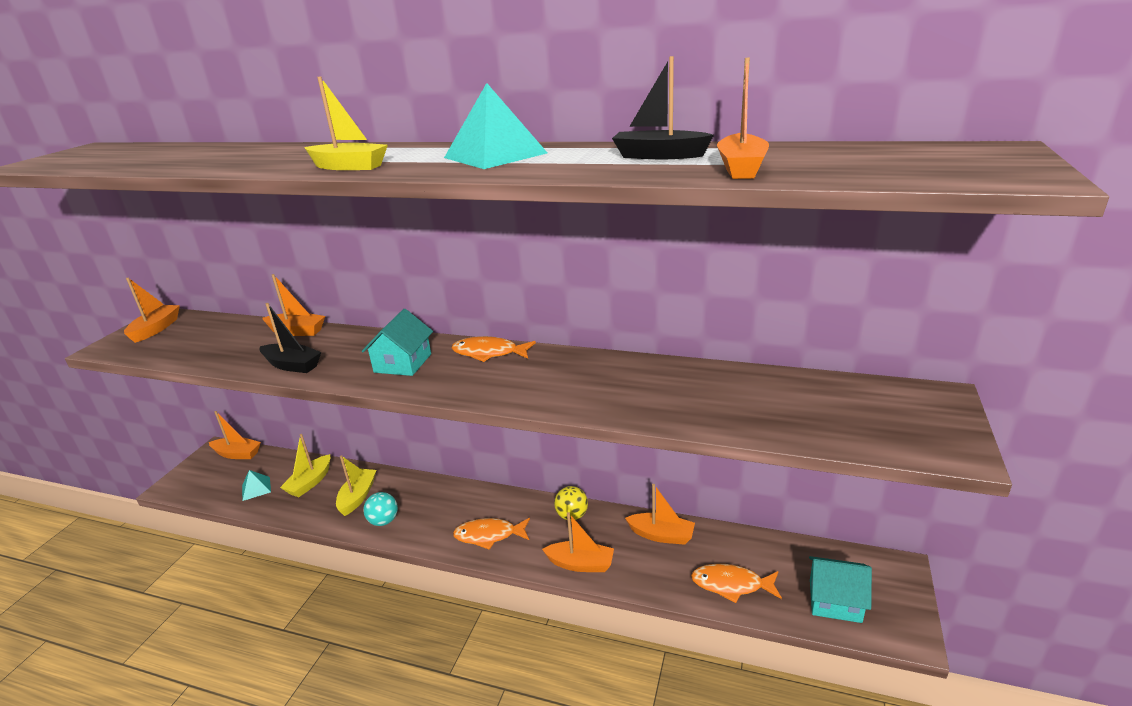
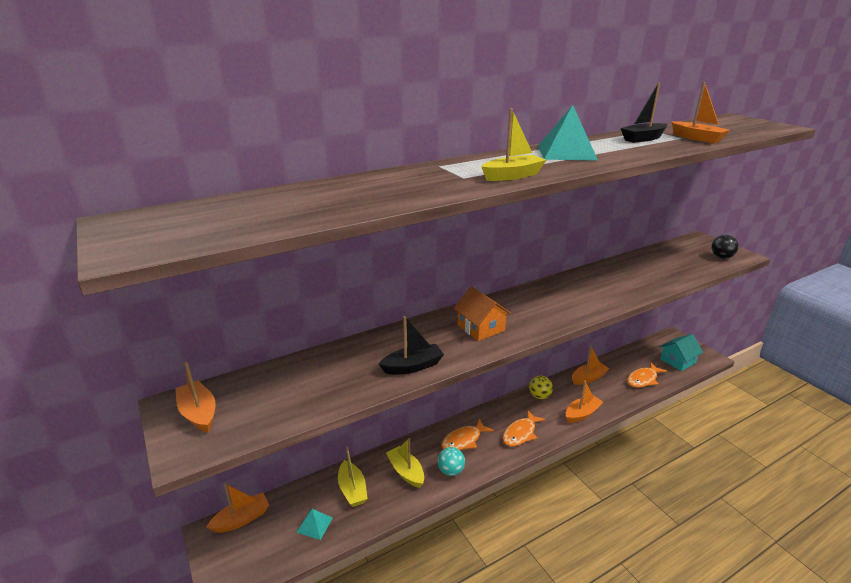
camera: 50 degrees left, 0 degrees up
orange boat [262,274,325,336] -> none
turquoise house [362,309,433,376] -> orange house [453,286,511,341]
orange fish [452,336,536,362] -> orange fish moved to [441,418,494,450]
none -> black ball [711,235,739,259]

